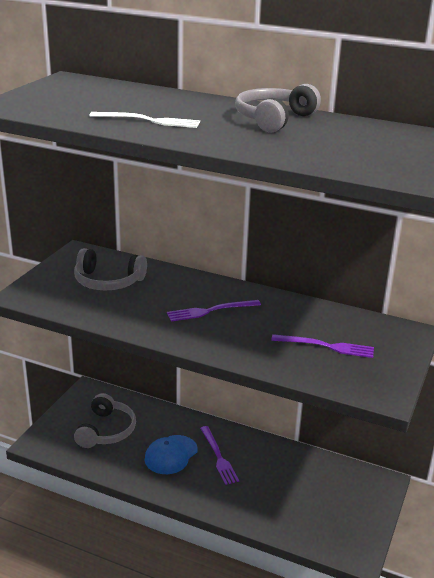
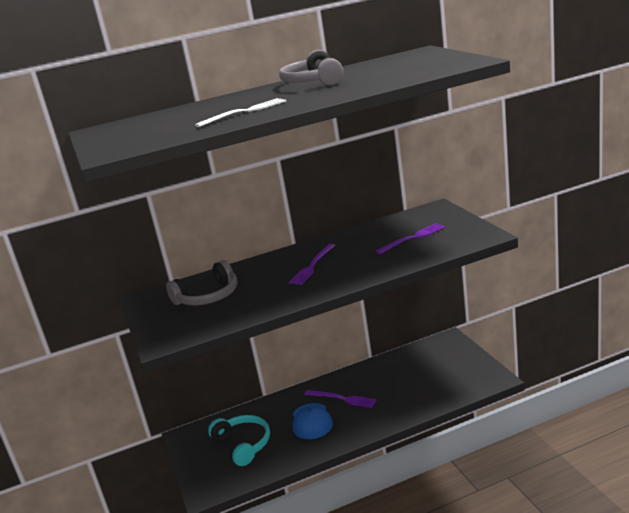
camera: 40 degrees left, 5 degrees down
grey headphones [74,393,136,448] -> turquoise headphones [208,415,270,466]

